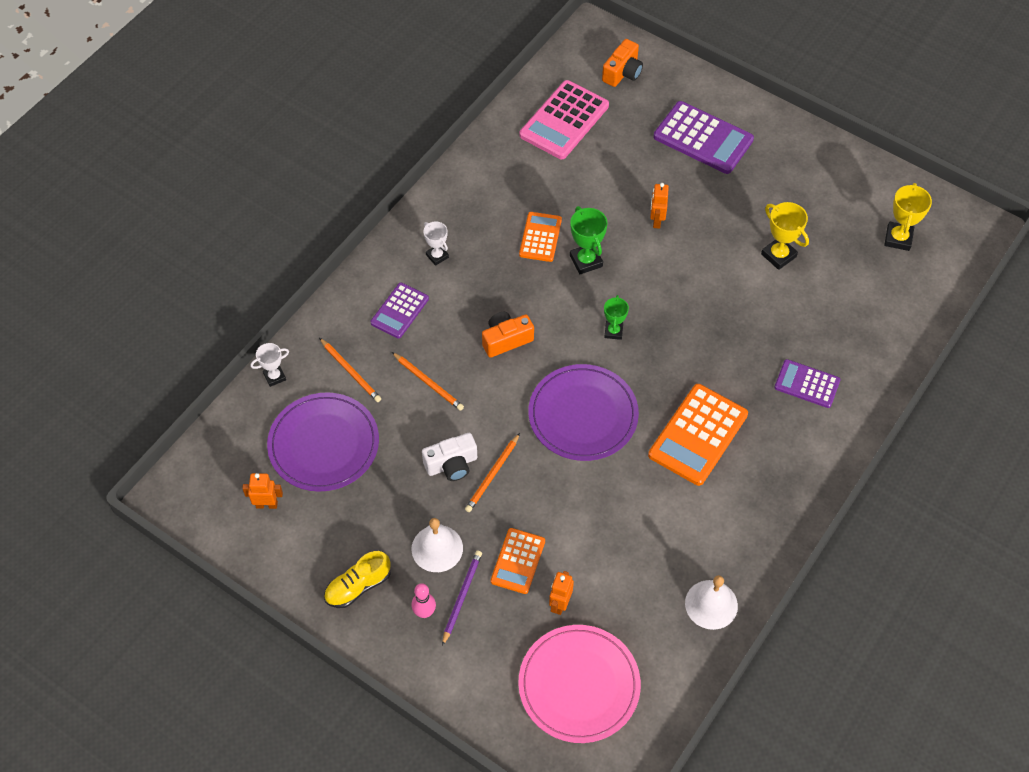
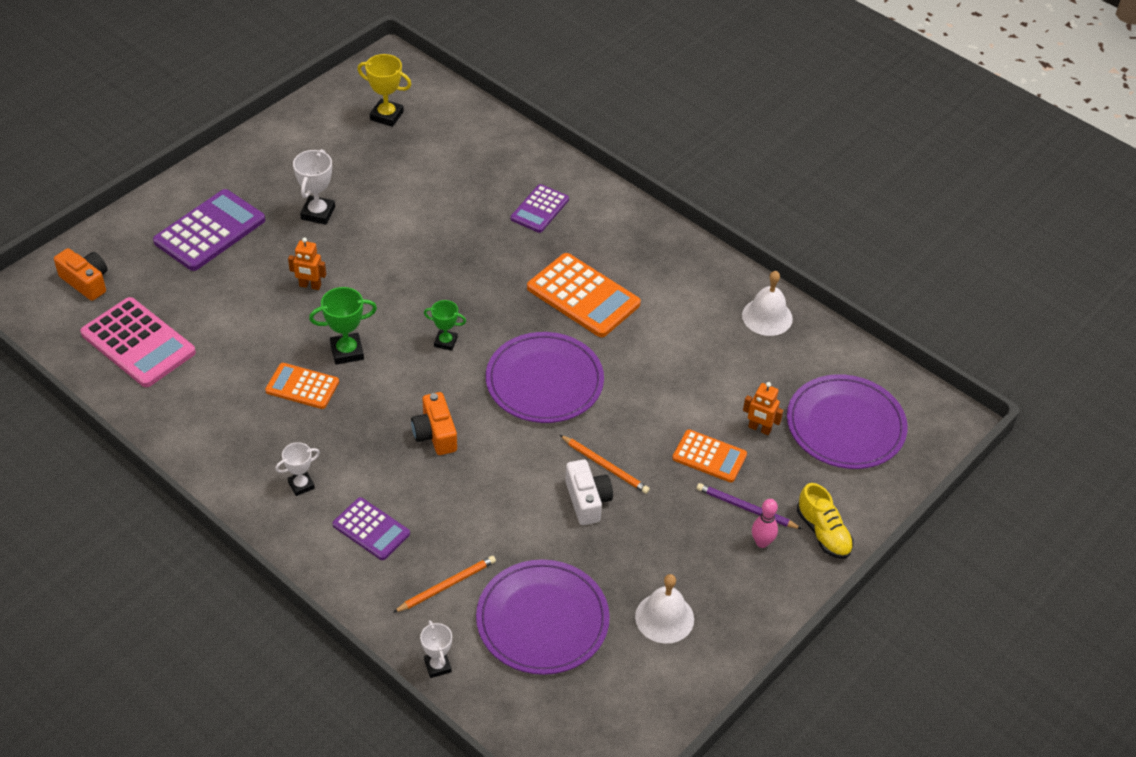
camera: 85 degrees left, 10 degrees down
orange robot [242,473,283,509] -> none
yellow shoe [324,551,391,608] -> yellow shoe moved to [797,483,854,559]
orange pencil [392,352,464,411] -> none
white bell [411,518,463,572] -> white bell moved to [635,574,694,644]
pink plate [518,625,641,743] -> purple plate [787,374,908,469]
yellow trophy [761,202,809,270] -> none
none -> white trophy [293,149,335,225]

